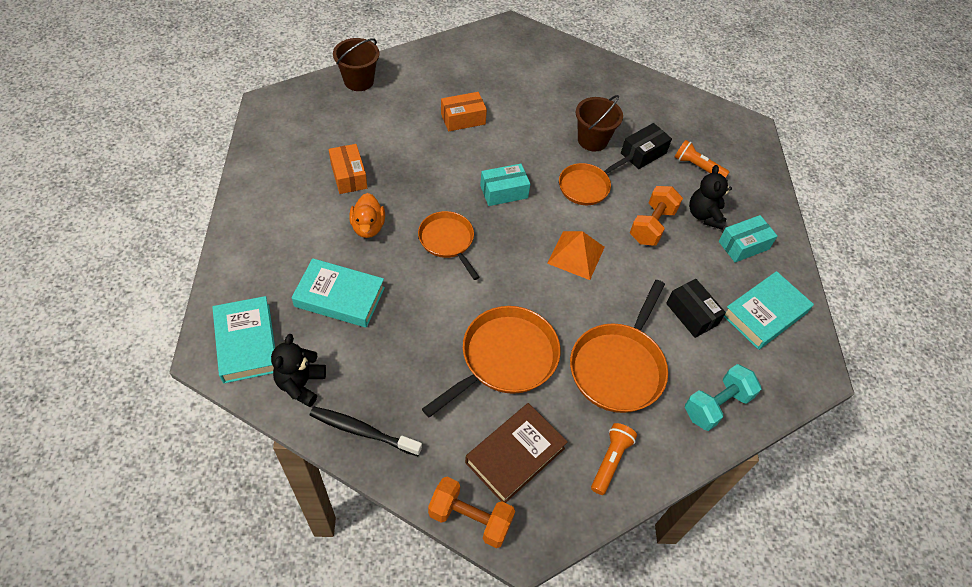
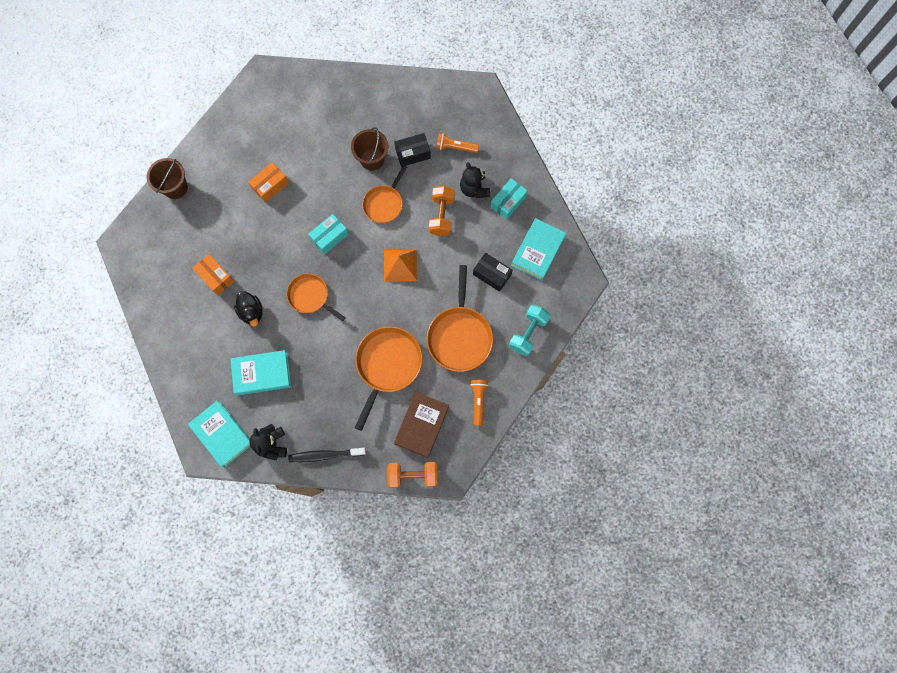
camera: 20 degrees left, 20 degrees up
orange duck [349,193,385,238] -> black duck [234,291,263,326]
black box [621,123,672,169] -> black box turned 45 degrees clockwise [394,133,431,167]

